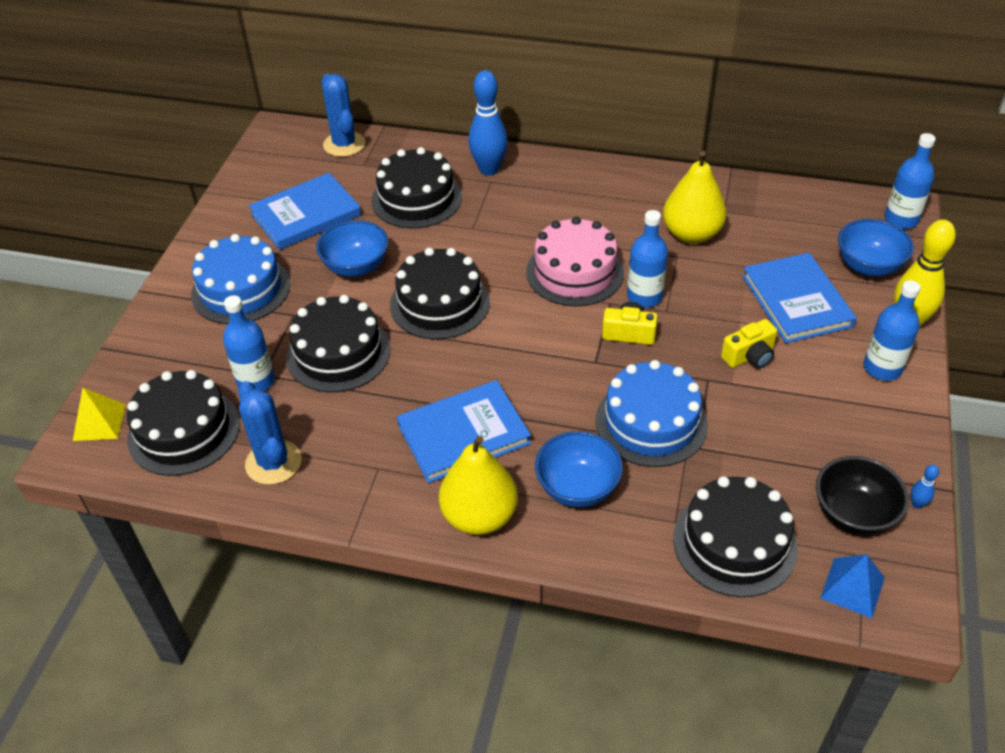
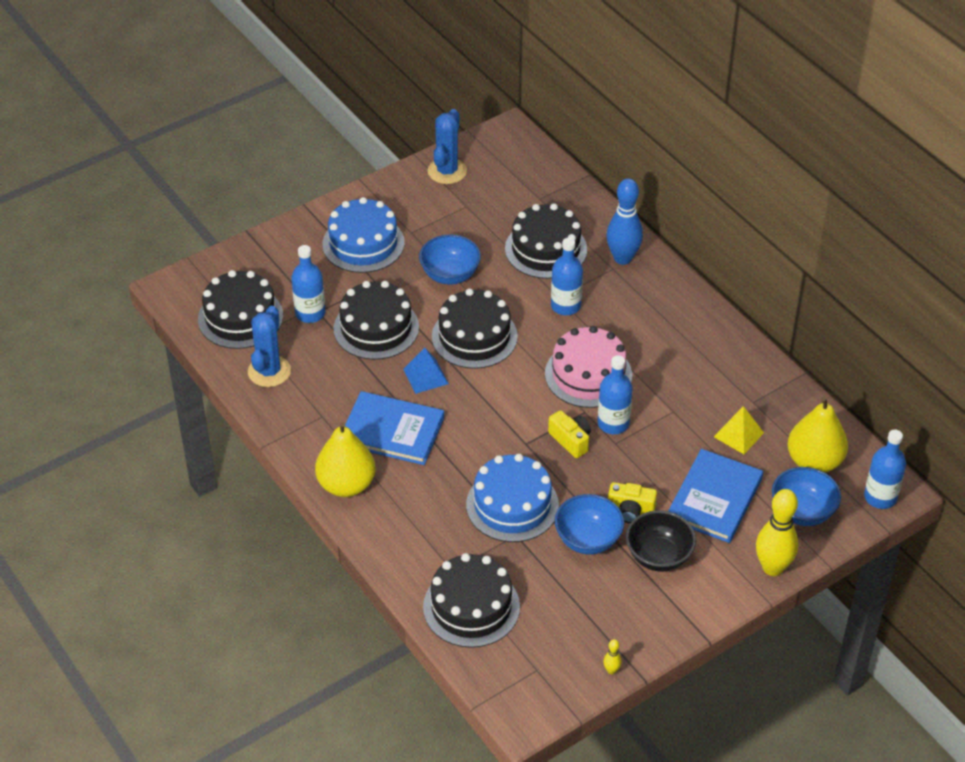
camera: 40 degrees right, 0 degrees up
yellow pyramid [73,388,126,441] -> yellow pyramid moved to [714,406,764,454]
blue book [249,173,361,250] -> none
blue cactus [322,74,365,157] -> blue cactus moved to [428,109,467,184]
blue bowl [535,431,623,508] -> blue bowl moved to [555,494,624,555]
yellow pear [663,151,727,244] -> yellow pear moved to [787,397,848,473]
black bowl [816,456,909,535] -> black bowl moved to [626,510,696,572]
blue pyramid [820,554,885,618] -> blue pyramid moved to [403,348,449,394]
blue bottle [863,280,921,381] -> blue bottle moved to [551,238,583,315]
blue bowling pin [911,465,939,509] -> yellow bowling pin [603,639,621,674]

